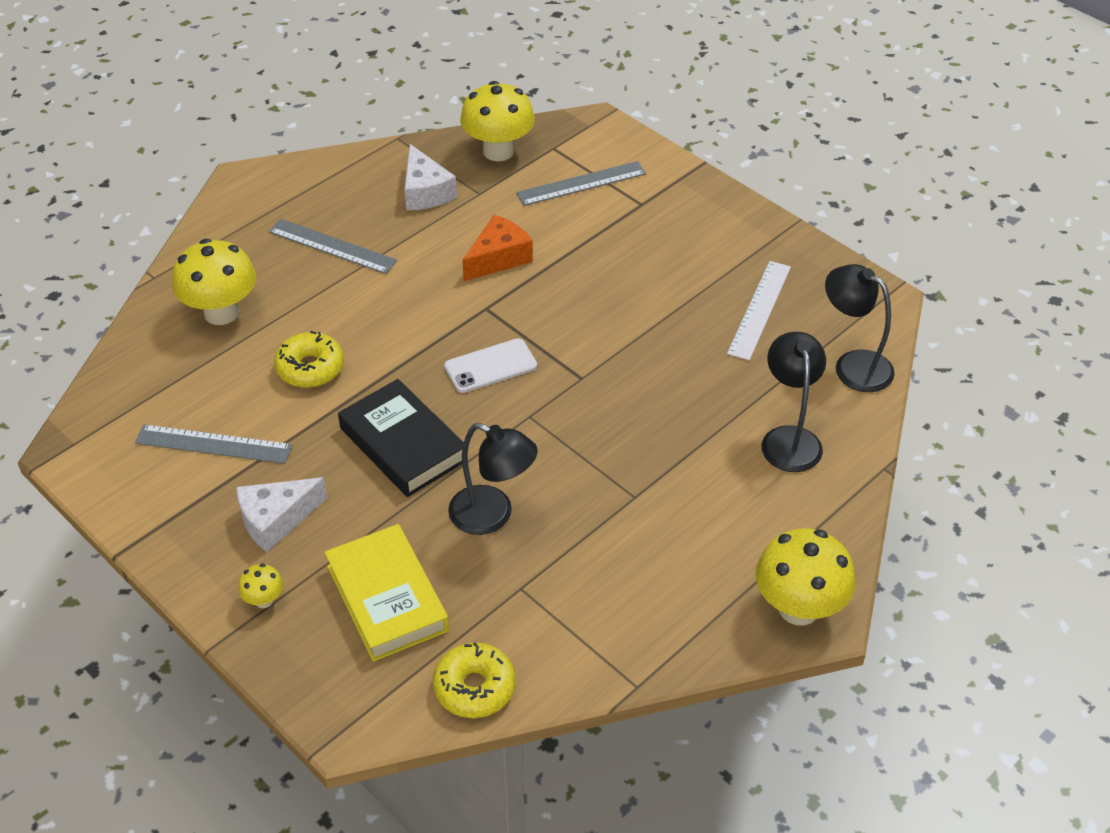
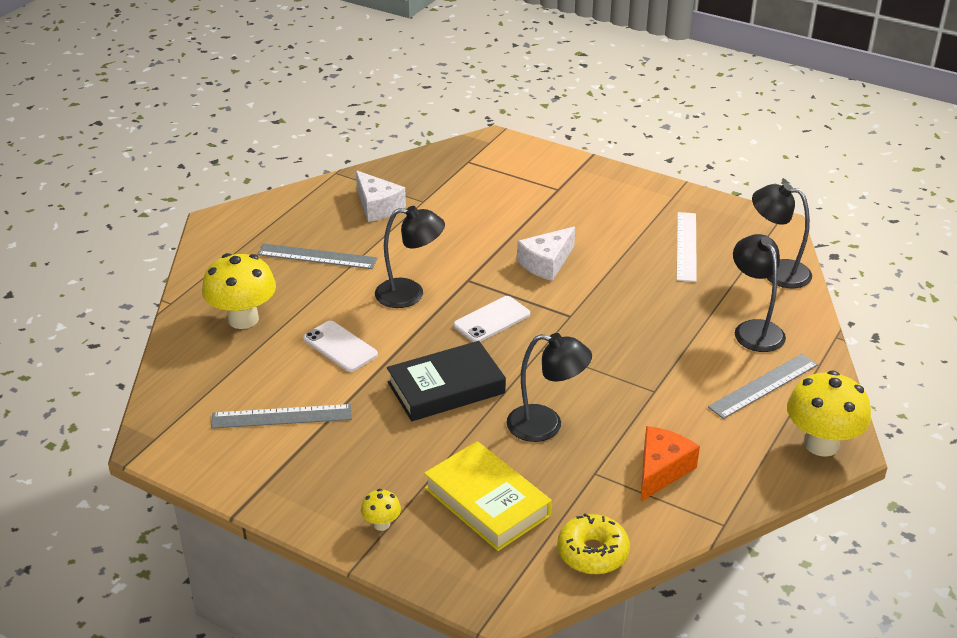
camera: 15 degrees left, 10 degrees down
white cheese [236,477,327,552] -> white cheese moved to [517,227,575,281]
yellow donut [274,331,344,388] -> white phone [303,321,378,372]
black book [338,379,464,497] -> black book turned 60 degrees counterclockwise [387,341,506,421]
yellow mushroom [460,81,535,161] -> none
orange cheese [462,215,533,281] -> orange cheese moved to [641,426,700,501]
grey ruler [516,161,646,206] -> grey ruler moved to [708,354,818,419]
none -> black lamp [375,206,445,308]

